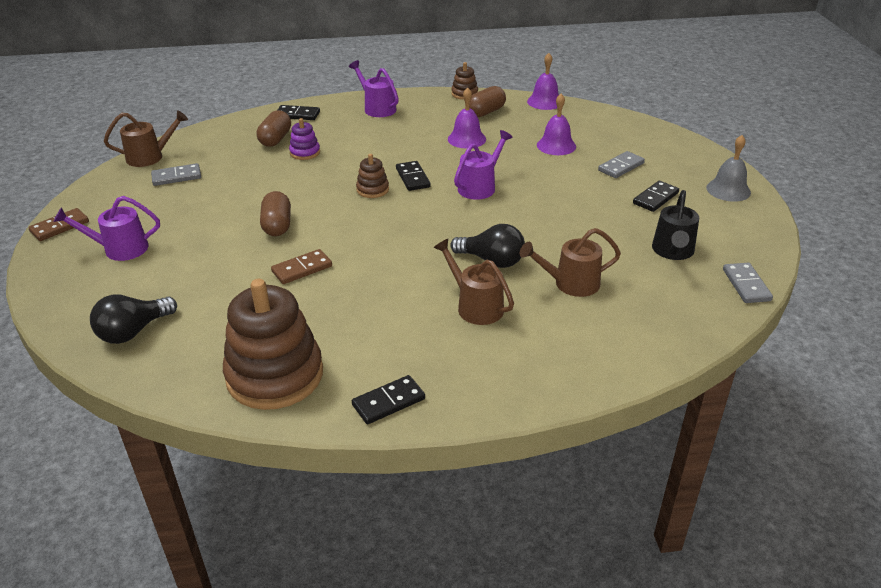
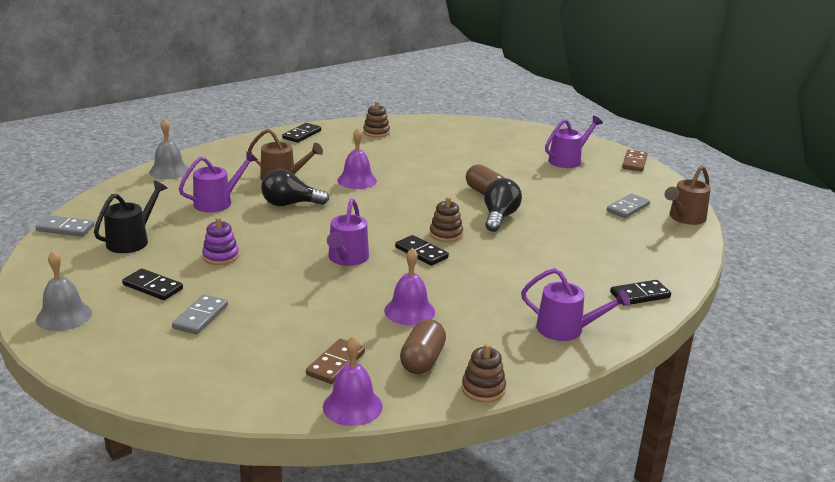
camera: 150 degrees right, 10 degrees down
black light bulb [90,294,177,344] -> black light bulb moved to [484,178,522,232]
brown stacking toy [223,279,323,410] -> brown stacking toy [363,101,390,137], size x0.45
brown capsule [257,110,291,147] -> none
brown domino [271,249,332,284] -> brown domino moved to [306,339,365,384]
purple stacking toy [289,118,320,160] -> purple stacking toy moved to [202,217,239,265]
brown watering can [520,228,621,297] -> purple watering can [179,151,257,212]
purple bell [537,94,576,155] -> purple bell moved to [337,128,377,189]
black domino [633,181,679,212] -> black domino turned 75 degrees counterclockwise [122,268,183,300]
black watering can [652,190,699,260] -> black watering can turned 45 degrees clockwise [94,181,167,253]
grey domino [723,263,773,303] -> grey domino turned 45 degrees counterclockwise [35,215,95,237]
none -> grey bell [149,118,189,179]

